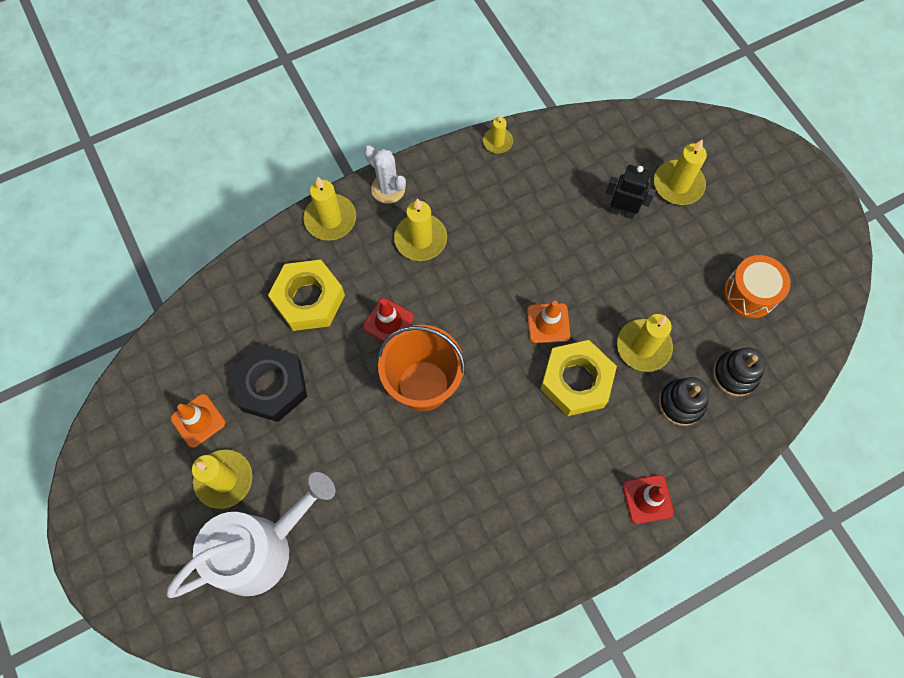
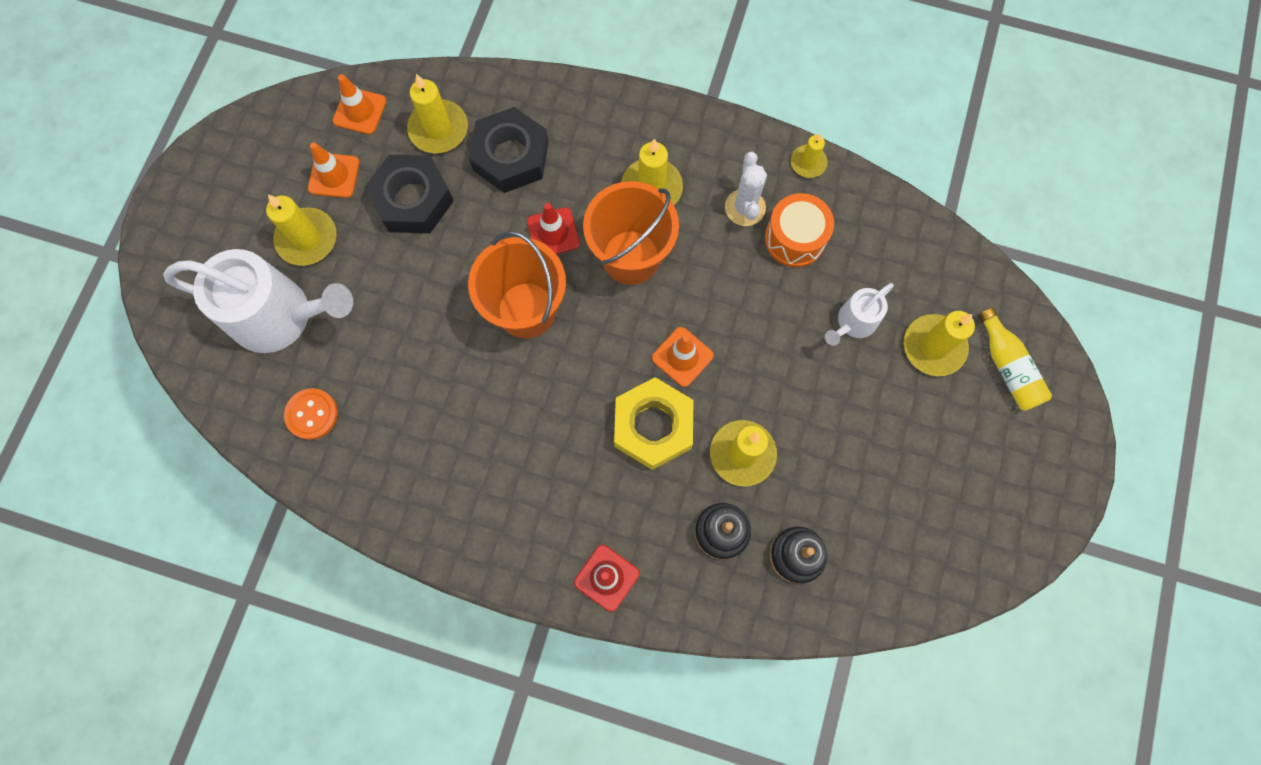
camera: 45 degrees right, 5 degrees up
yellow nut [268,260,345,331] -> black nut [468,107,549,193]
yellow candle [304,177,356,240] -> yellow candle moved to [407,74,468,153]
white cactus [364,146,406,204] -> white cactus moved to [725,152,767,226]
black robot [605,165,656,219] -> white watering can [825,283,894,346]
orange drum [724,255,791,318] -> orange drum moved to [765,193,834,267]
none -> orange button [284,388,338,440]
none -> orange traffic cone [333,74,387,134]
none -> orange bucket [583,181,679,285]
none -> yellow bottle [979,308,1052,411]

